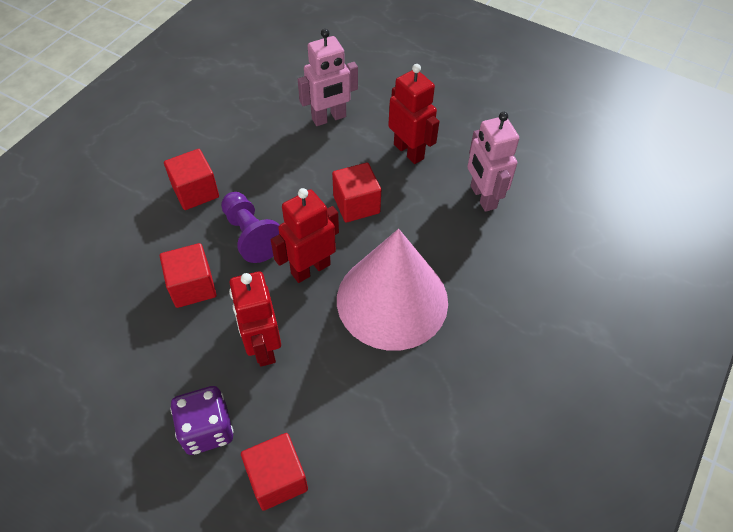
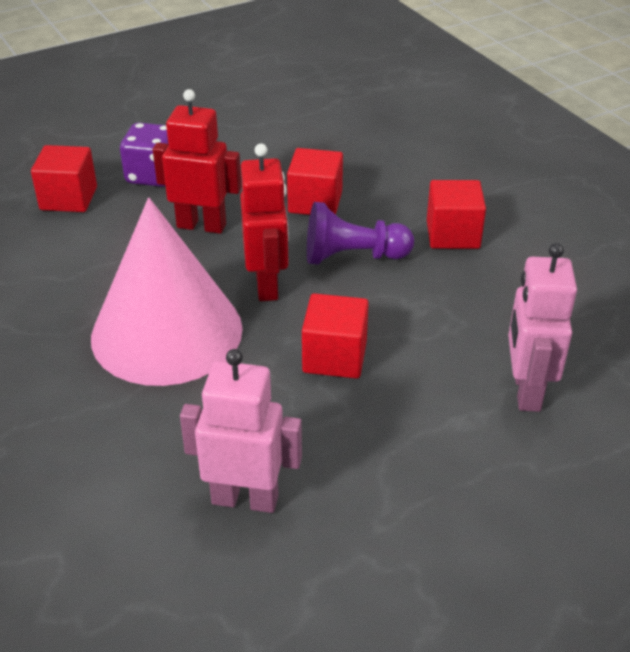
camera: 120 degrees right, 15 degrees down
red robot [388,64,439,164] -> none

